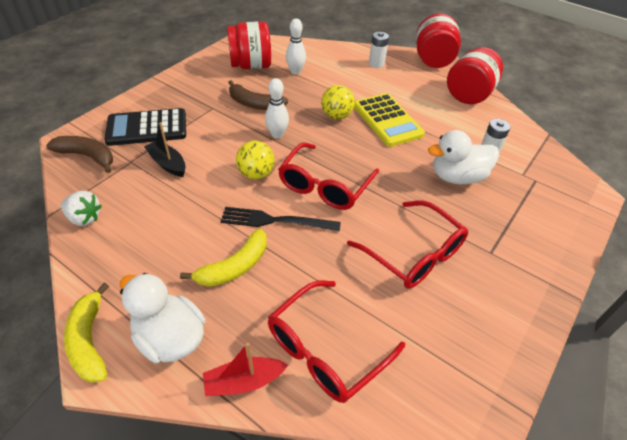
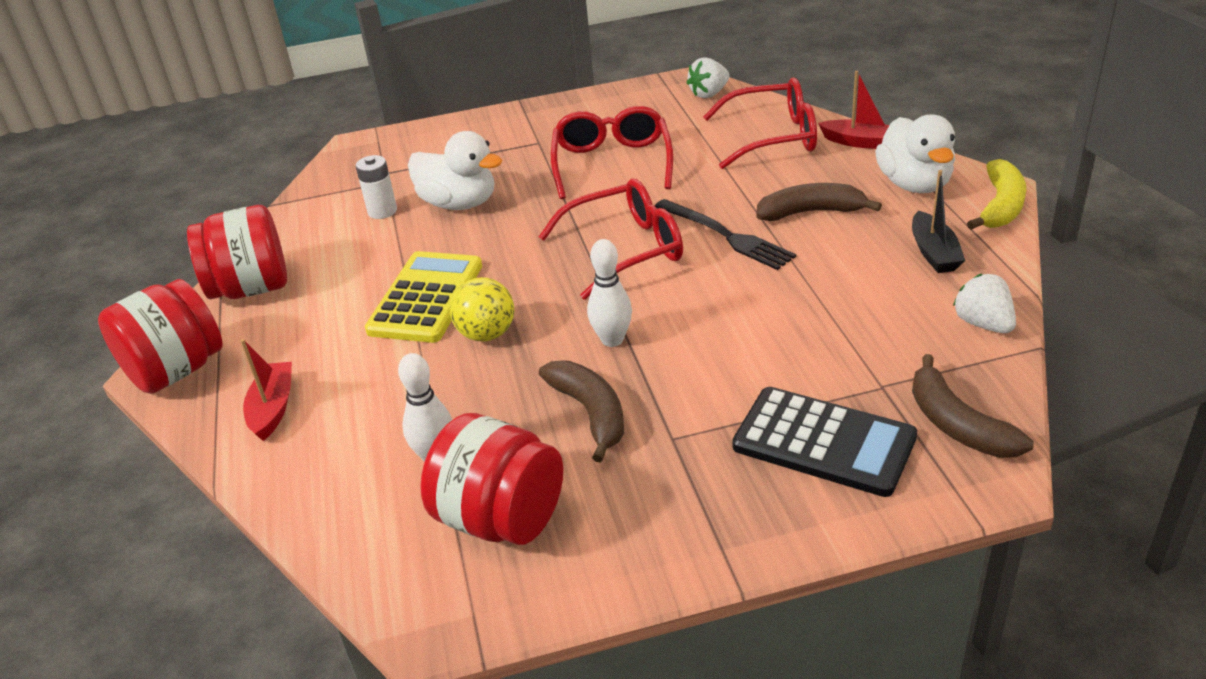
camera: 135 degrees left, 10 degrees down
black boat [144,123,186,177] -> black boat moved to [912,170,965,273]
yellow banana [180,229,267,287] -> brown banana [756,183,882,221]
yellow ball [236,141,275,179] -> none
white battery [369,32,389,68] -> red boat [240,339,292,441]
none -> white strawberry [687,57,730,98]

